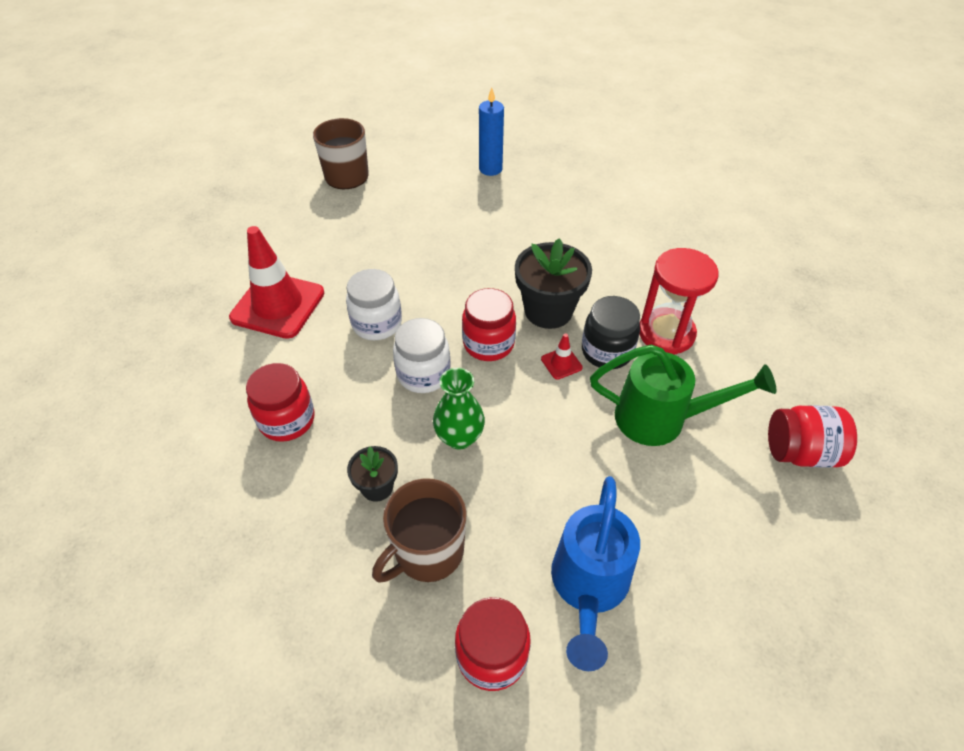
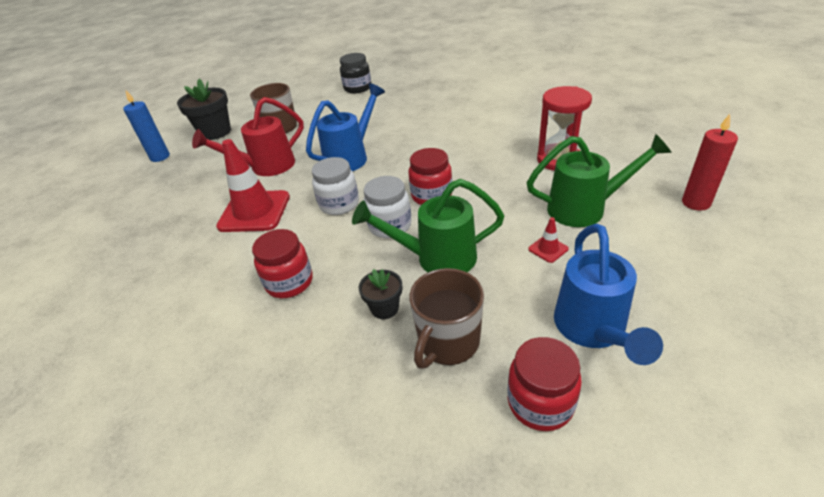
camera: 10 degrees left, 10 degrees down
green vase [433,368,485,449] -> green watering can [352,179,504,272]
blue candle [479,88,504,176] -> blue candle moved to [123,90,170,162]
black flower pot [515,238,592,329] -> black flower pot moved to [177,79,231,140]
red traffic cone [541,333,583,380] -> red traffic cone moved to [528,217,569,263]
black jar [582,296,640,369] -> black jar moved to [340,53,372,93]
red jar [768,405,857,468] -> red candle [682,114,738,211]
none -> red watering can [192,97,304,176]
none -> blue watering can [306,83,385,171]

